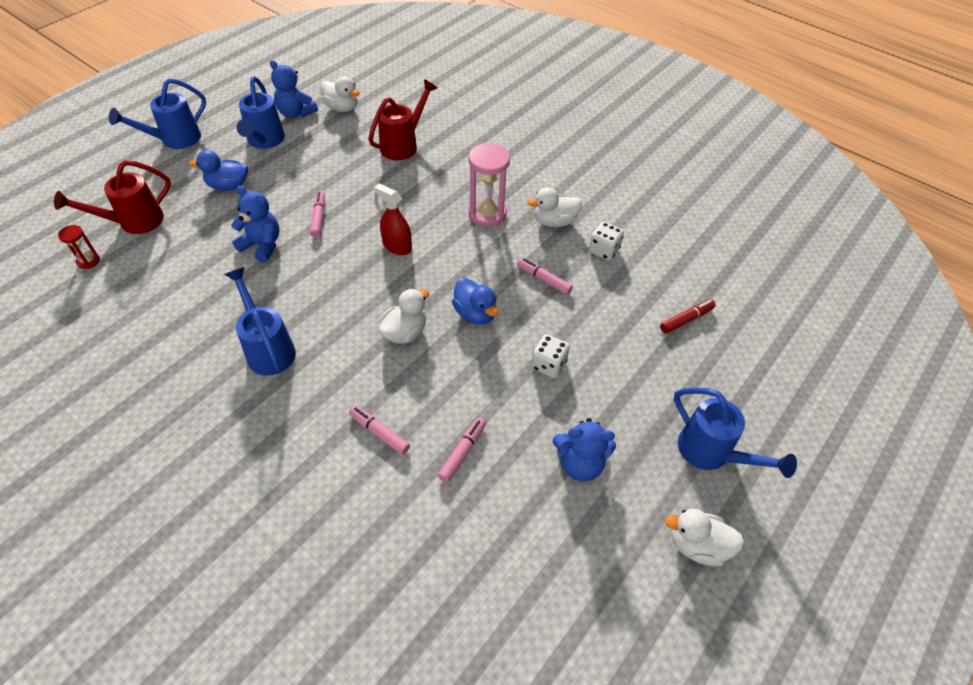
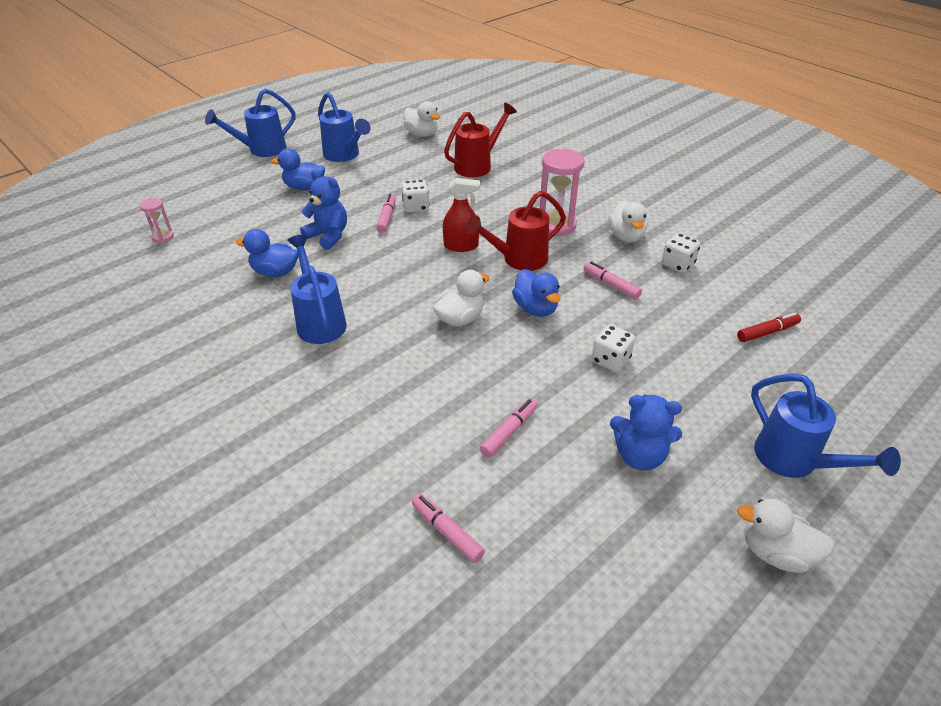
camera: 10 degrees right, 10 degrees down
red watering can [54,160,171,234] -> red watering can moved to [466,191,566,271]
red hourglass [58,225,100,269] -> pink hourglass [139,198,174,243]
blue watering can [237,76,285,149] -> blue watering can turned 45 degrees counterclockwise [318,92,371,162]
blue teddy bear [270,60,318,118] -> none
pink marker [349,405,410,455] -> pink marker moved to [412,494,485,563]
red spray bottle [374,183,412,255] -> red spray bottle turned 135 degrees clockwise [443,178,480,252]
white duck [527,187,582,227] -> white duck turned 90 degrees counterclockwise [608,200,648,242]
none -> blue duck [236,229,298,277]
none -> white dice [402,179,429,213]

